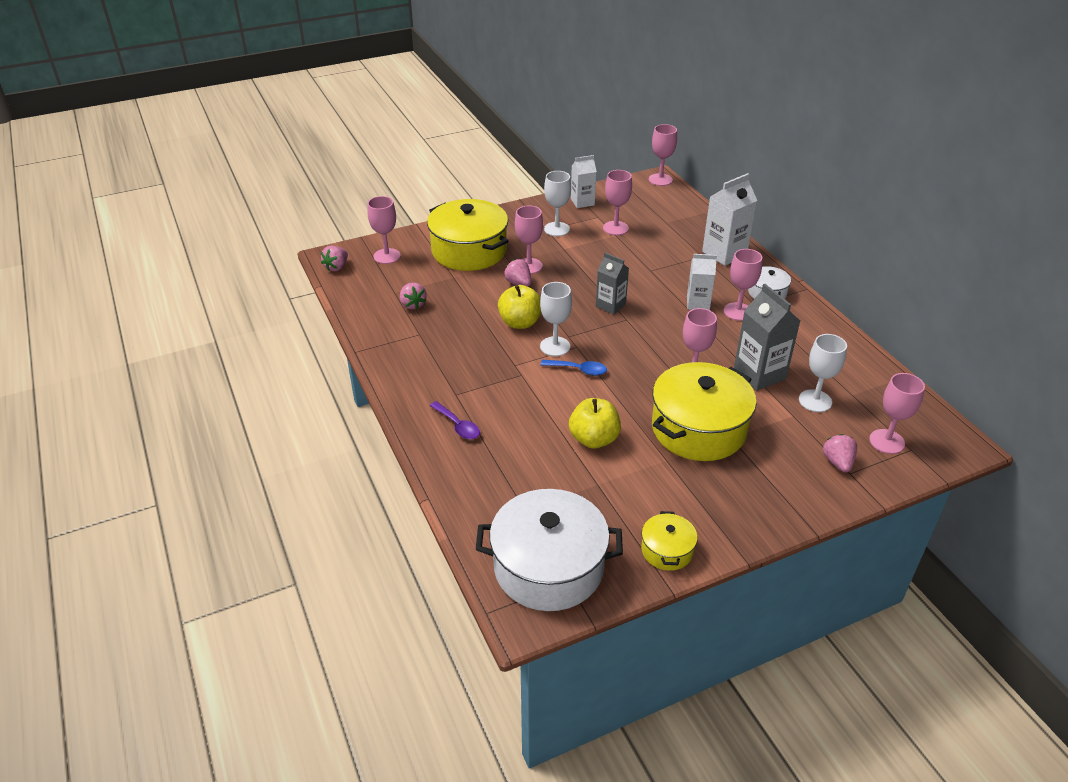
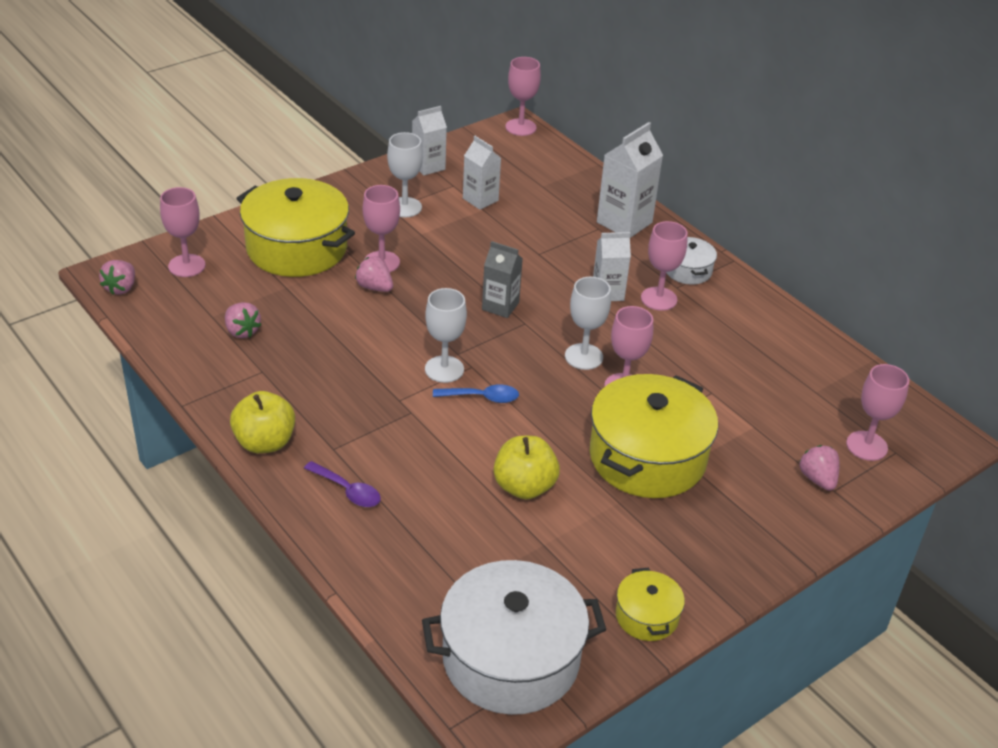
camera: 15 degrees left, 0 degrees up
yellow apple [498,285,541,329] -> yellow apple moved to [230,391,295,453]
pink goblet [603,170,632,235] -> white carton [463,136,501,210]
grey carton [734,284,800,391] -> none
white goblet [799,334,847,412] -> white goblet moved to [565,277,611,370]

